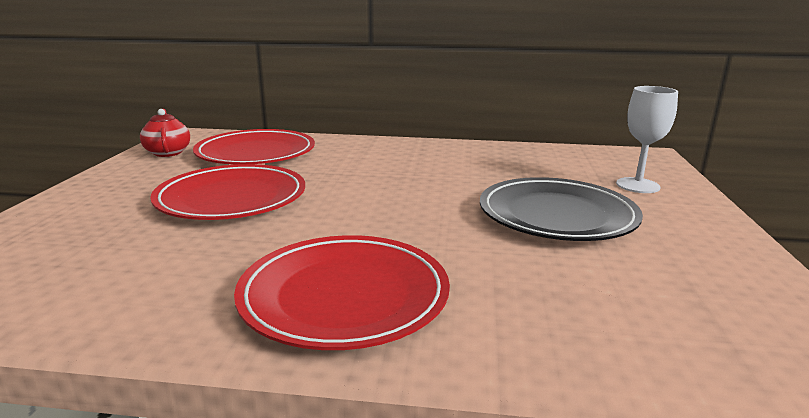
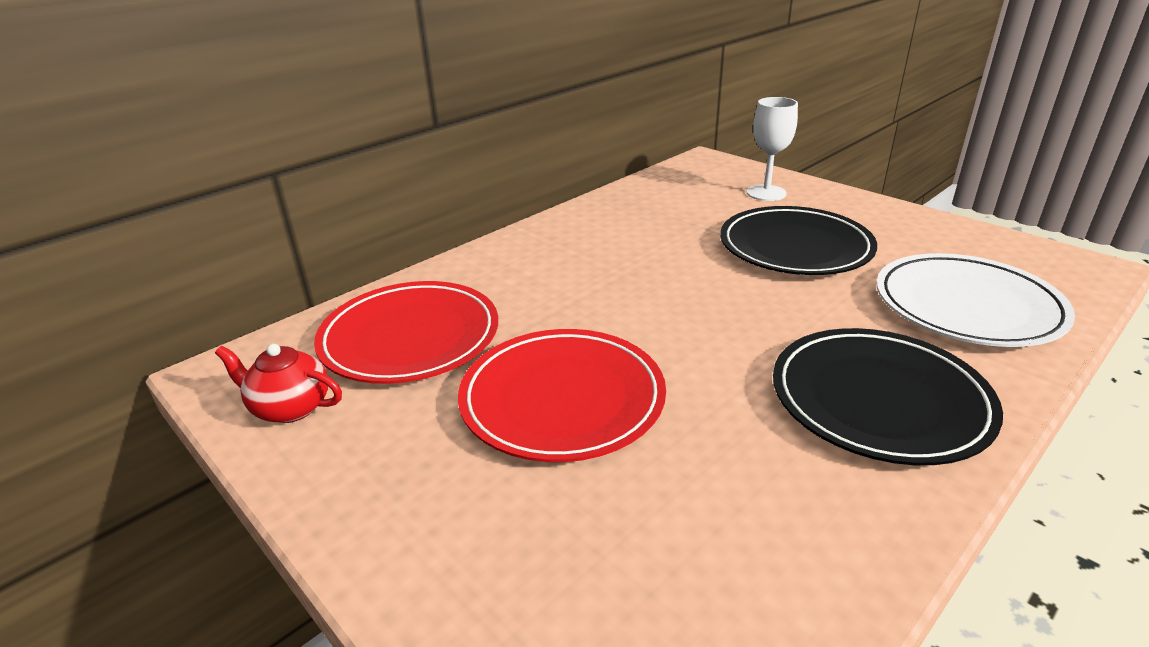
camera: 50 degrees left, 10 degrees up
red plate [234,235,450,350] -> black plate [773,328,1003,465]
none -> white plate [876,253,1075,347]

